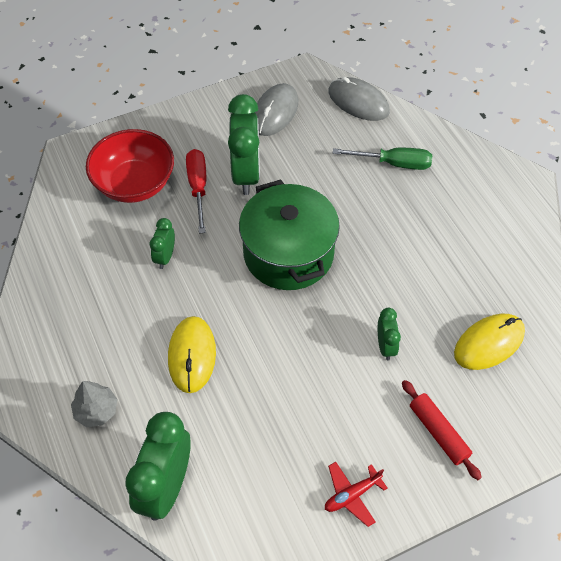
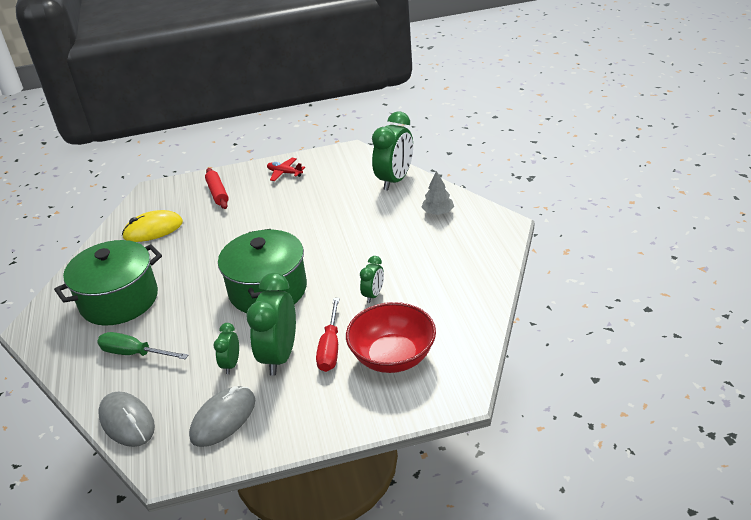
camera: 165 degrees left, 20 degrees down
yellow mouse [168,316,216,393] -> none
red plane [325,462,388,527] -> red plane turned 135 degrees counterclockwise [267,158,305,181]
green clock [378,308,401,360] -> green clock moved to [214,323,239,374]
none -> green pot [54,240,162,326]

